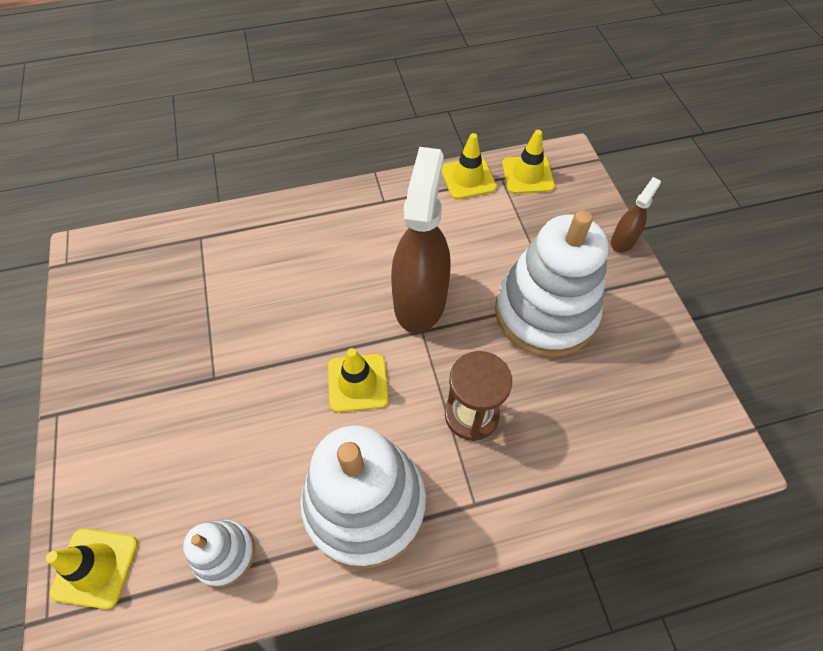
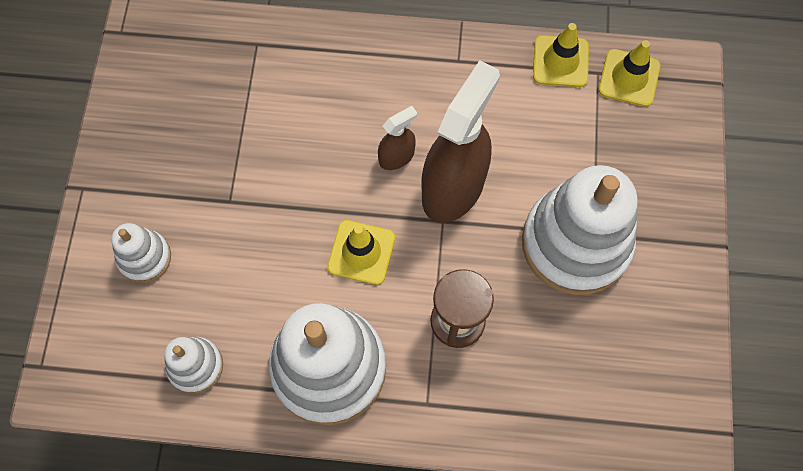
camera: 20 degrees right, 10 degrees up
yellow traffic cone [46,528,138,609] -> none
brown spray bottle [611,177,661,253] -> brown spray bottle moved to [378,106,417,170]
none -> white stacking toy [111,223,171,283]

